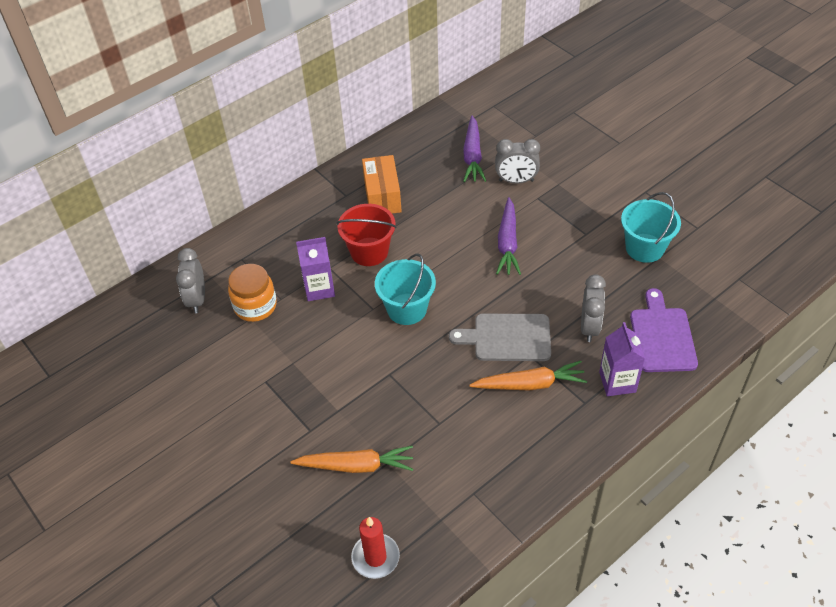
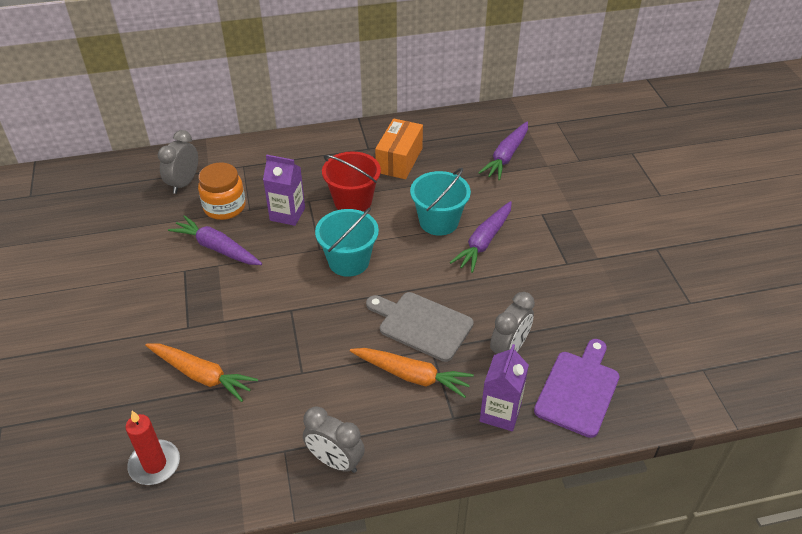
camera: 25 degrees right, 5 degrees down
grey clock [495,139,540,184] -> grey clock moved to [303,406,365,473]
turquoise bucket [621,192,681,263] -> turquoise bucket moved to [410,168,471,236]
none -> purple carrot [168,215,262,265]

